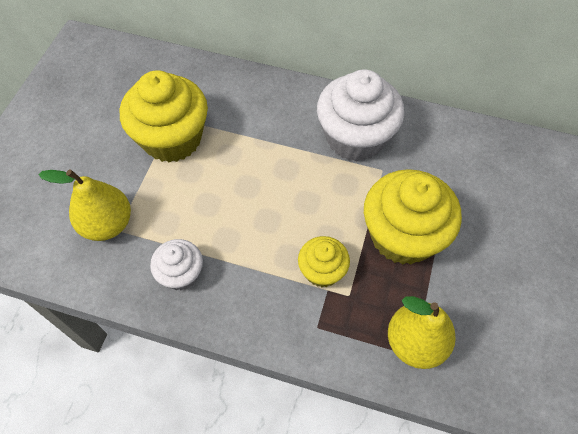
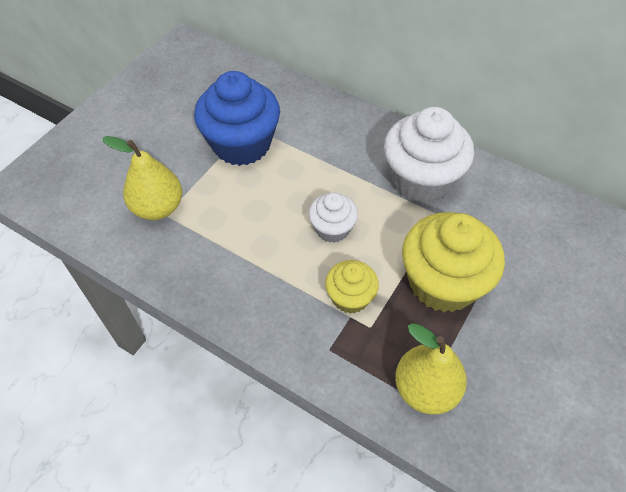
camera: 15 degrees right, 5 degrees down
yellow cupcake [120,70,208,163] -> blue cupcake [194,71,280,166]
white cupcake [150,239,203,290] -> white cupcake moved to [309,193,358,243]

